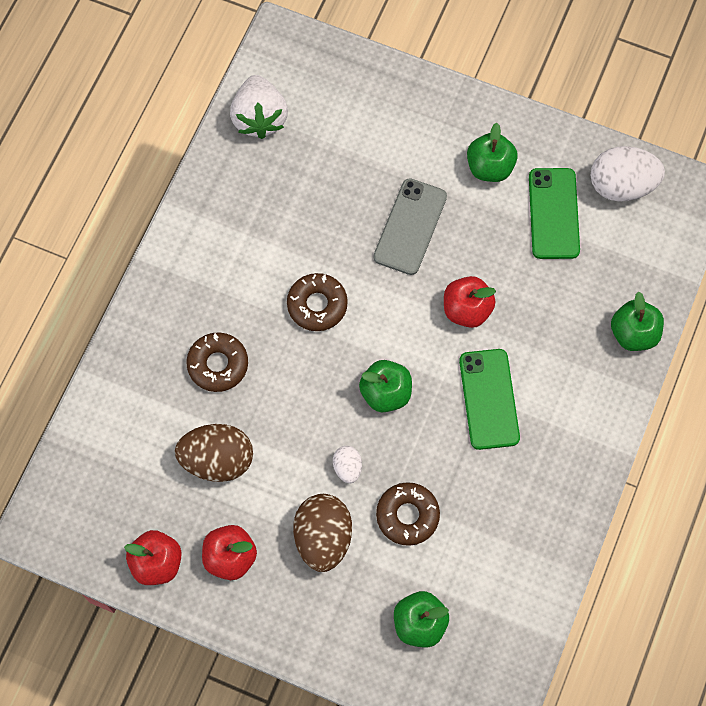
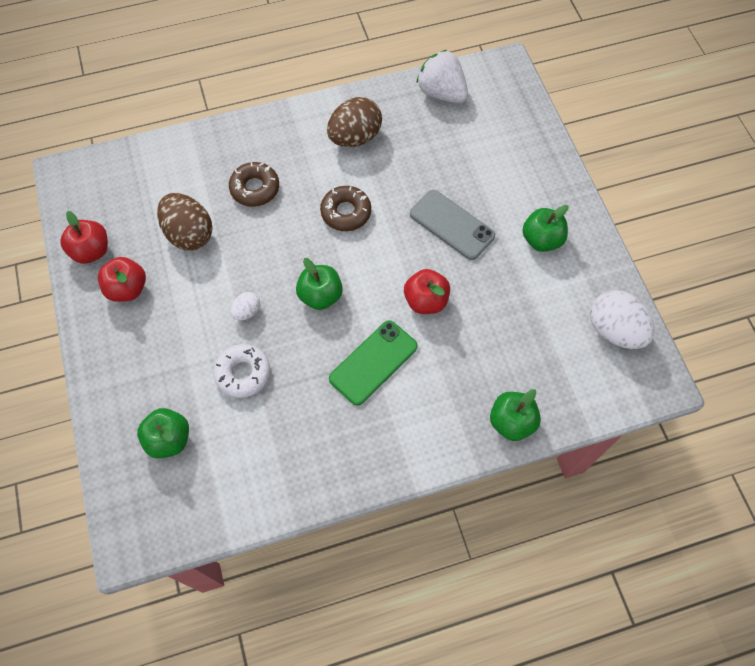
camera: 50 degrees right, 5 degrees down
white strawberry [230,75,288,139] -> white strawberry turned 90 degrees clockwise [416,50,468,103]
brown egg [293,494,352,572] -> brown egg moved to [327,97,382,147]
grey phone [373,178,447,275] -> grey phone turned 60 degrees clockwise [410,190,495,260]
brown donut [376,482,440,546] -> white donut [213,344,270,398]
green phone [529,168,580,259] -> none

